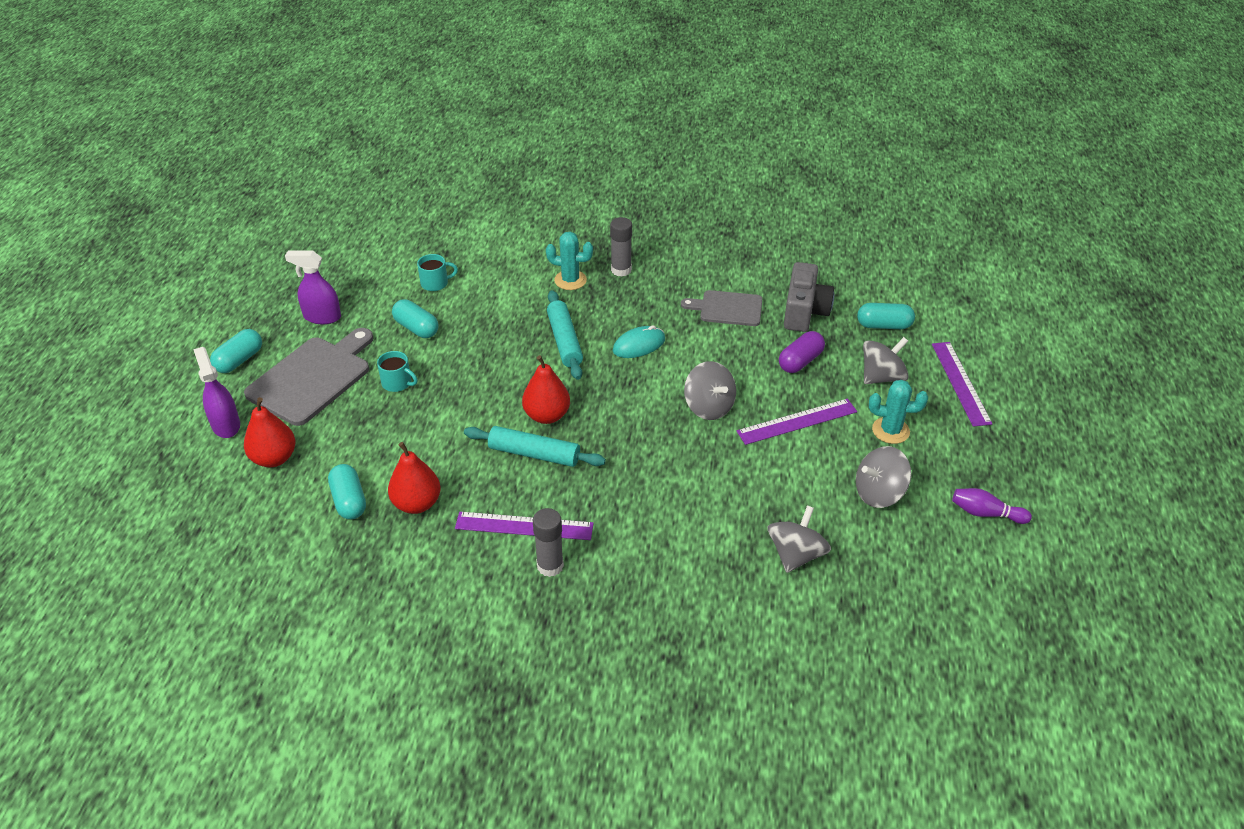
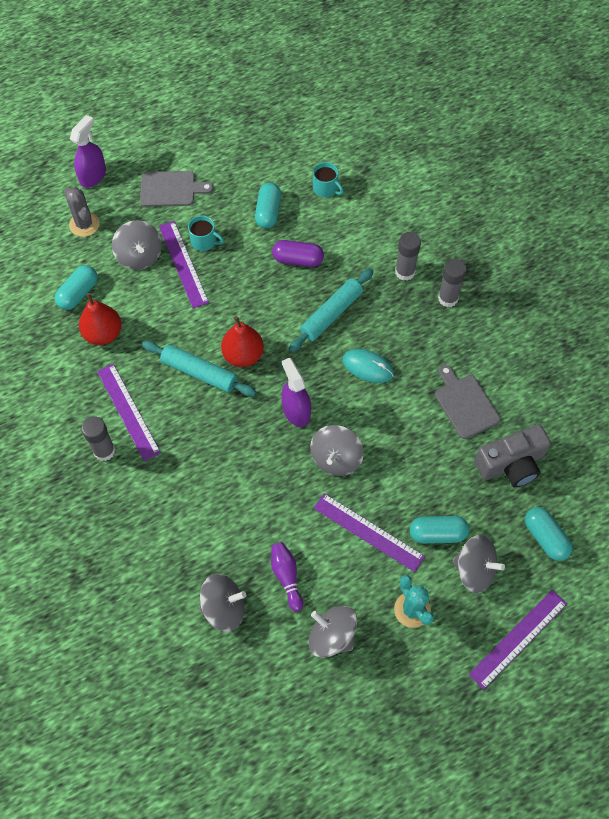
camera: 55 degrees right, 20 degrees up
turquoise capsule [210,329,262,373] -> turquoise capsule moved to [410,516,469,544]
grey cutting board [244,328,373,426] -> grey cutting board [140,171,214,207], size x0.61
red pear [244,397,296,467] -> grey cactus [64,187,100,237]
purple spray bottle [285,251,341,324] -> purple spray bottle moved to [281,358,311,427]
turquoise mug [377,351,418,392] -> turquoise mug turned 60 degrees counterclockwise [188,215,224,251]
turquoise rolling pin [464,426,606,467] -> turquoise rolling pin turned 45 degrees counterclockwise [142,341,256,397]
turquoise cactus [546,232,593,290] -> grey glue stick [395,232,421,281]
purple capsule [779,331,825,373] -> purple capsule moved to [272,240,324,267]
purple bowling pin [952,488,1032,524] -> purple bowling pin moved to [271,542,303,612]
none -> grey spinning top [112,220,162,270]
none -> purple ruler [159,221,209,308]

